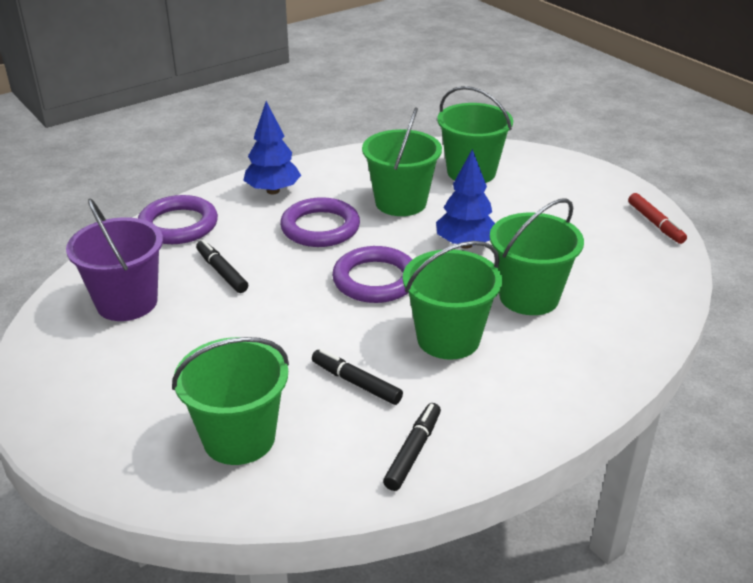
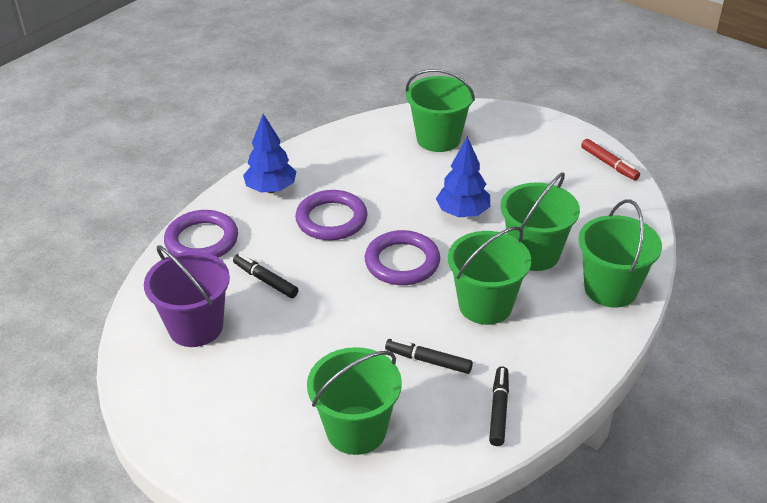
camera: 15 degrees left, 5 degrees up
green bucket [362,107,442,216] -> green bucket moved to [578,199,662,307]

